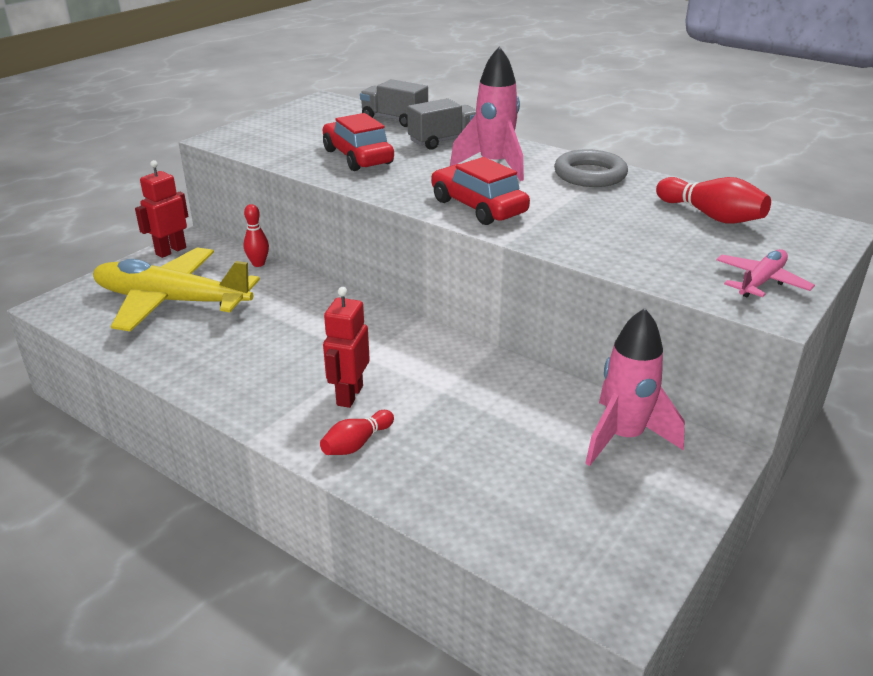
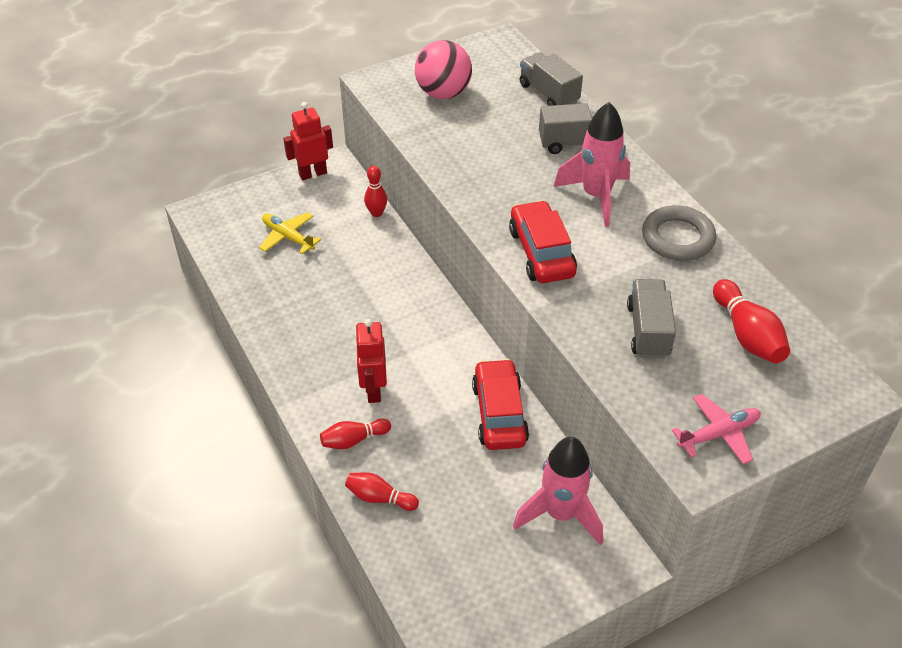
camera: 25 degrees right, 15 degrees up
yellow plane [93,247,260,332] -> yellow plane [259,212,321,254], size x0.47
red car [323,113,394,171] -> red car moved to [472,359,529,450]
red robot [323,287,370,408] -> red robot turned 45 degrees counterclockwise [355,319,387,403]
none -> red bowling pin [345,473,419,511]
none -> pink ball [415,40,472,99]
none -> grey truck [627,279,676,358]

